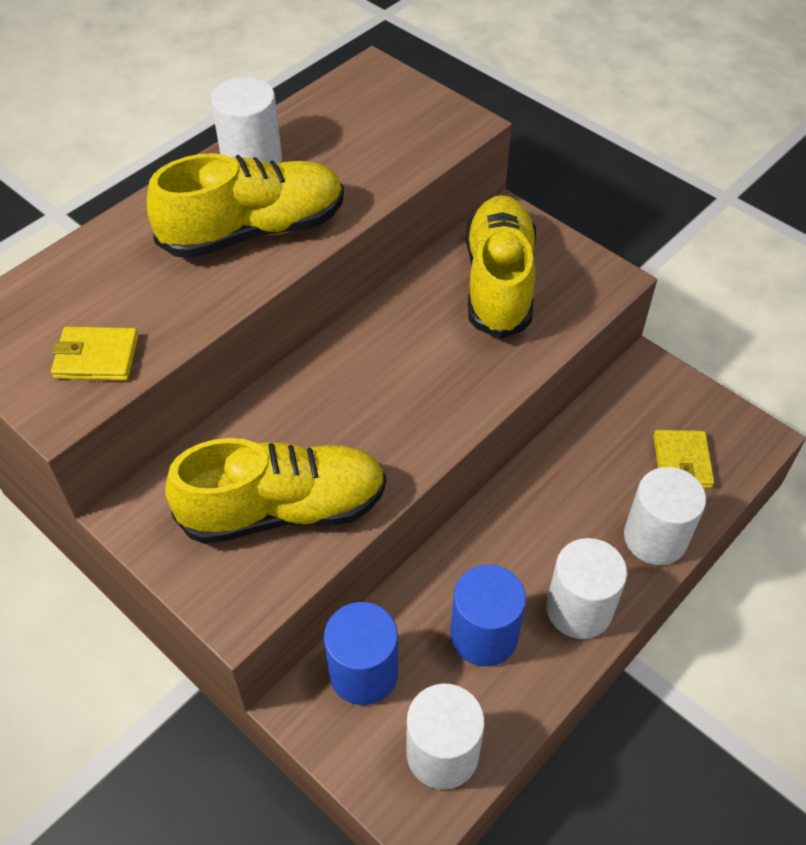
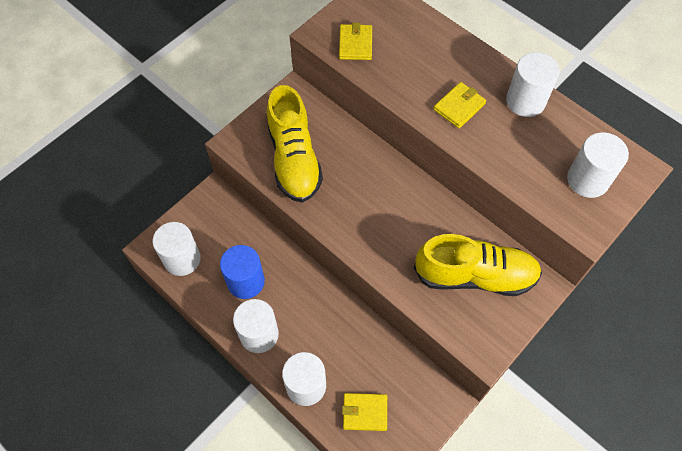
camera: 90 degrees right, 10 degrees up
yellow shoe [147,153,344,258] -> yellow wallet [434,82,486,128]
blue cylinder [324,602,398,705] -> none
none -> white cylinder [567,132,629,198]

